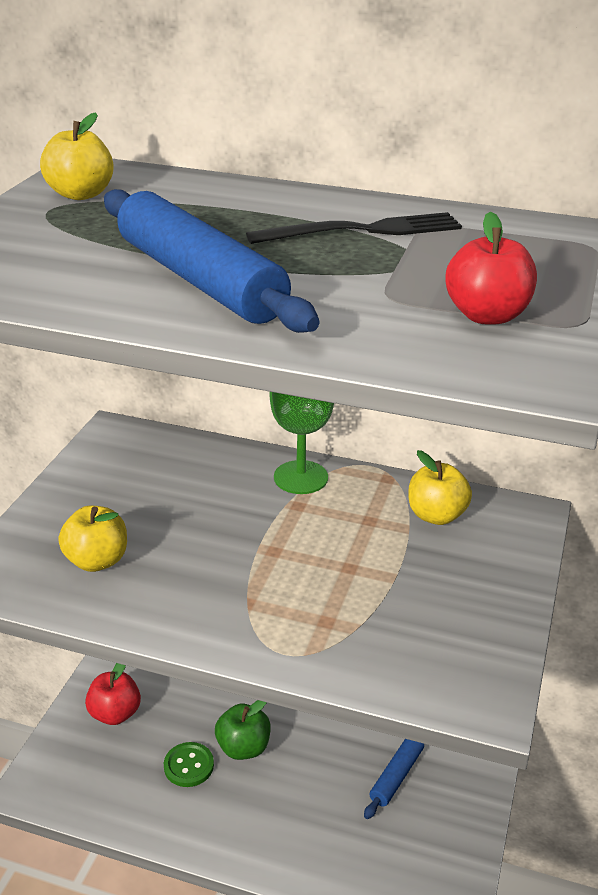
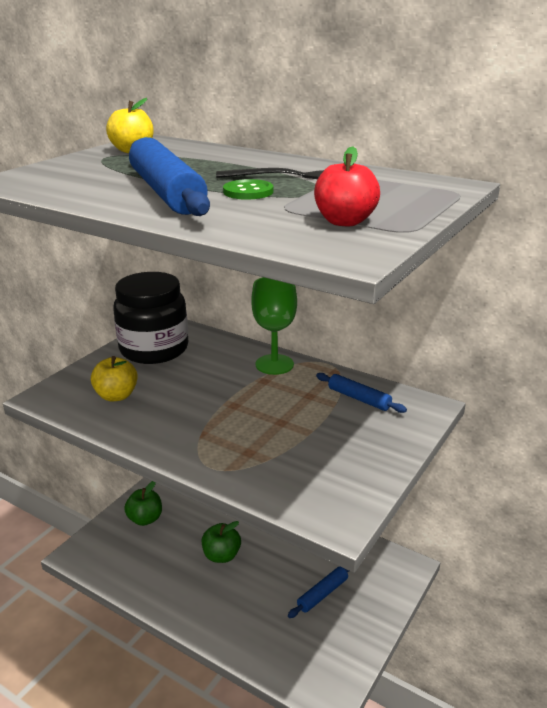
camera: 15 degrees right, 5 degrees down
red apple [85,663,141,725] -> green apple [124,481,162,526]
green button [164,742,214,787] -> green button moved to [223,179,274,200]
yellow apple [408,450,472,525] -> blue rolling pin [316,373,407,413]
none -> black jar [113,272,188,364]

